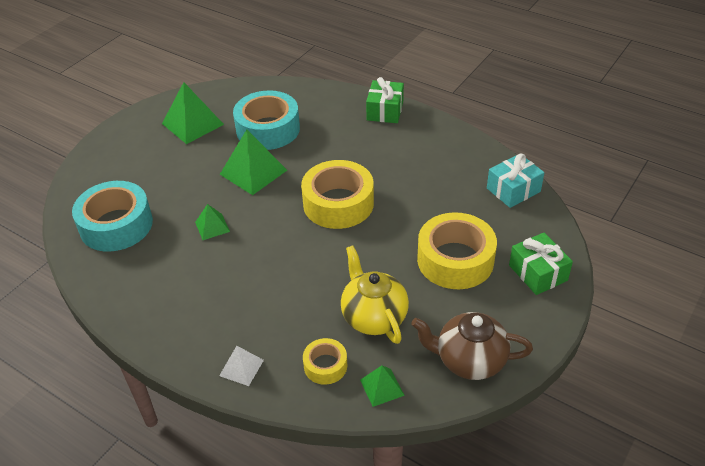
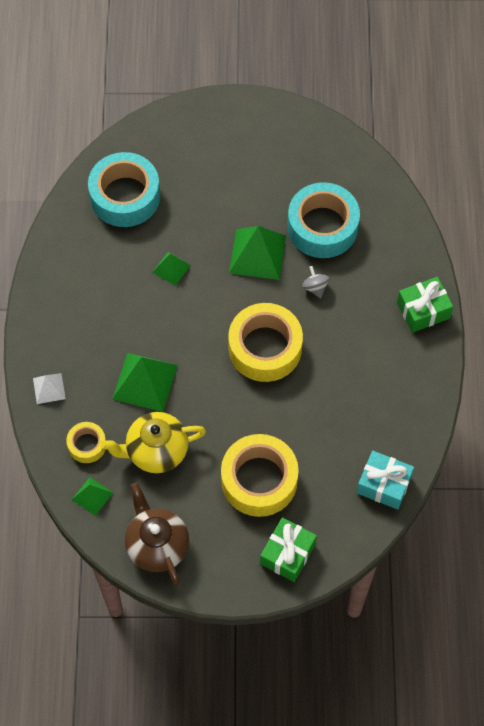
camera: 55 degrees right, 20 degrees up
green pyramid [162,82,224,144] -> green pyramid moved to [112,353,178,412]
yellow teapot [341,246,409,344] -> yellow teapot turned 135 degrees counterclockwise [101,412,206,473]
none -> grey spinning top [302,266,329,298]

